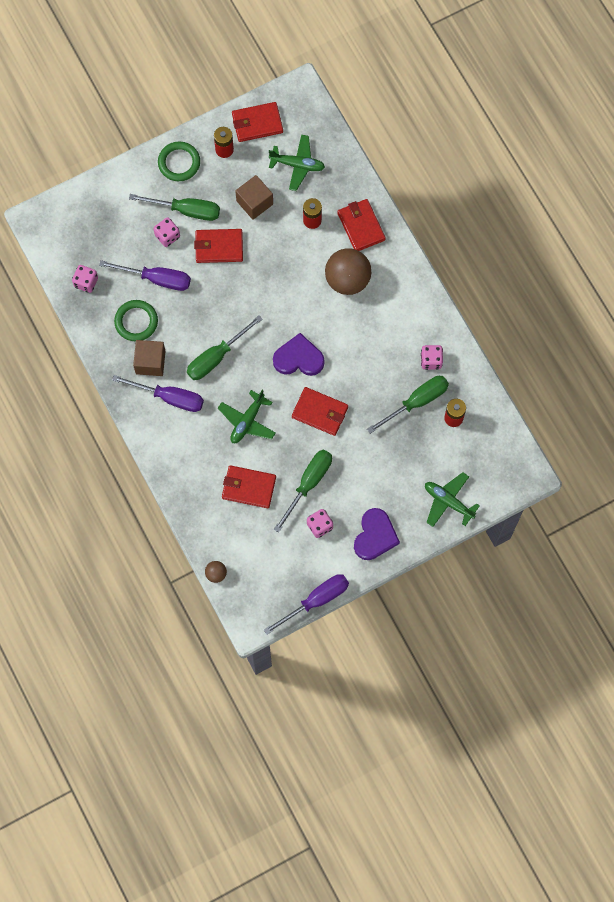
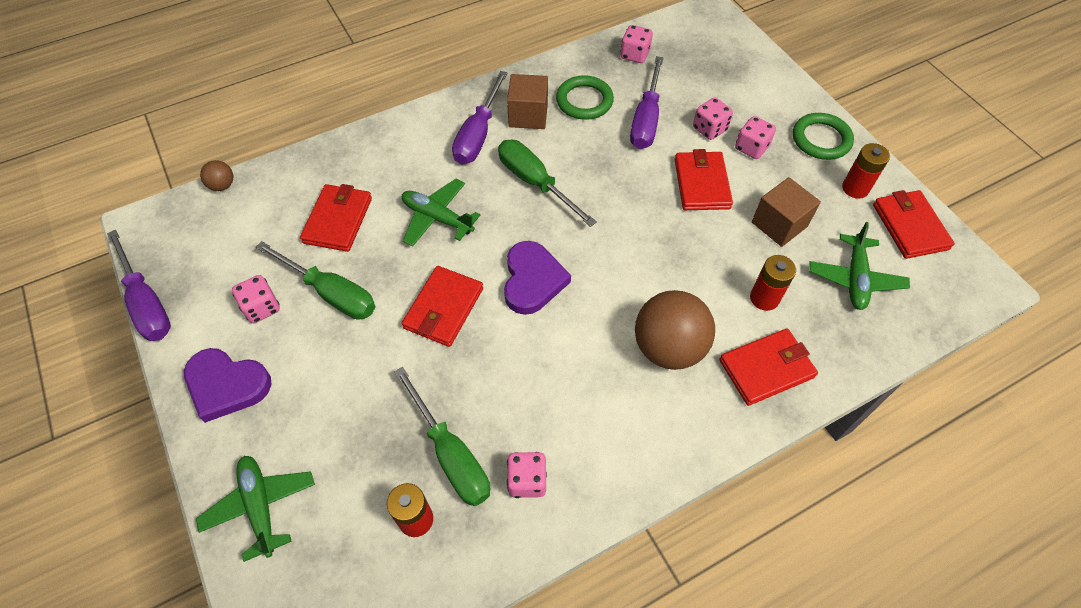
camera: 90 degrees right, 15 degrees down
green screwdriver [129,194,220,221] -> pink dice [735,116,776,159]
green plane [425,472,480,527] -> green plane turned 60 degrees counterclockwise [196,456,315,562]

